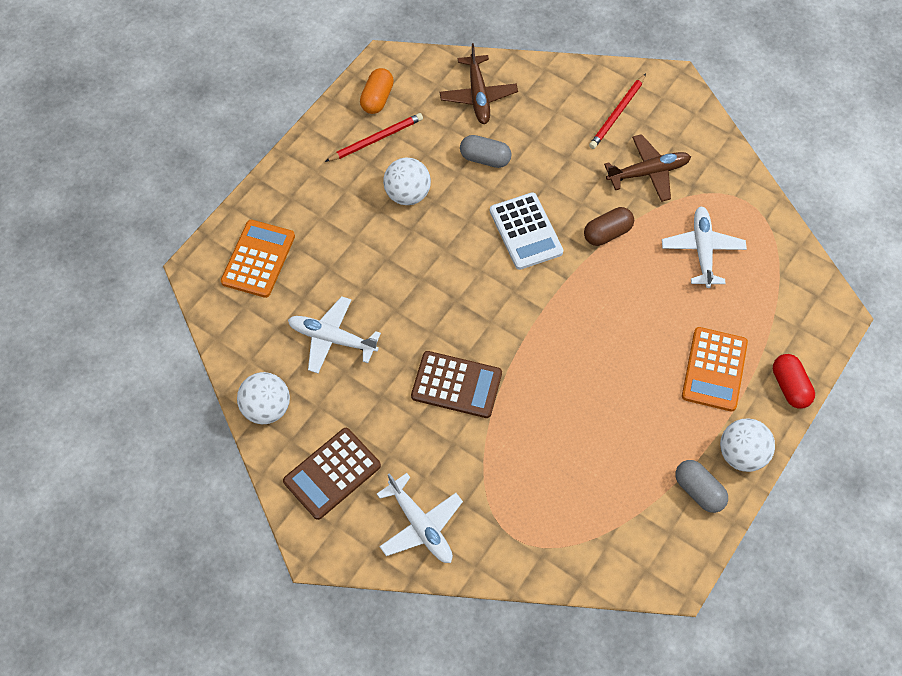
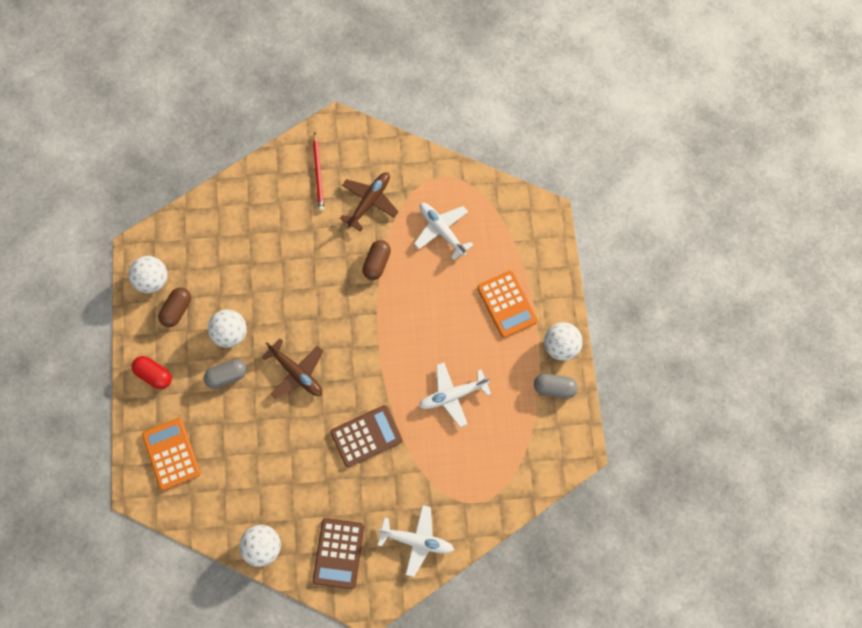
camera: 40 degrees left, 10 degrees up
white plane [288,296,381,373] -> white plane moved to [419,362,491,427]
red pencil [325,113,423,162] -> brown capsule [158,287,191,327]
orange capsule [360,68,394,114] -> white ball [128,256,168,293]
brown plane [440,43,518,124] -> brown plane moved to [261,339,323,399]
grey capsule [460,135,512,168] -> grey capsule moved to [204,359,247,389]
white calculator [490,192,563,270] -> none
red capsule [773,354,815,409] -> red capsule moved to [132,356,172,389]

